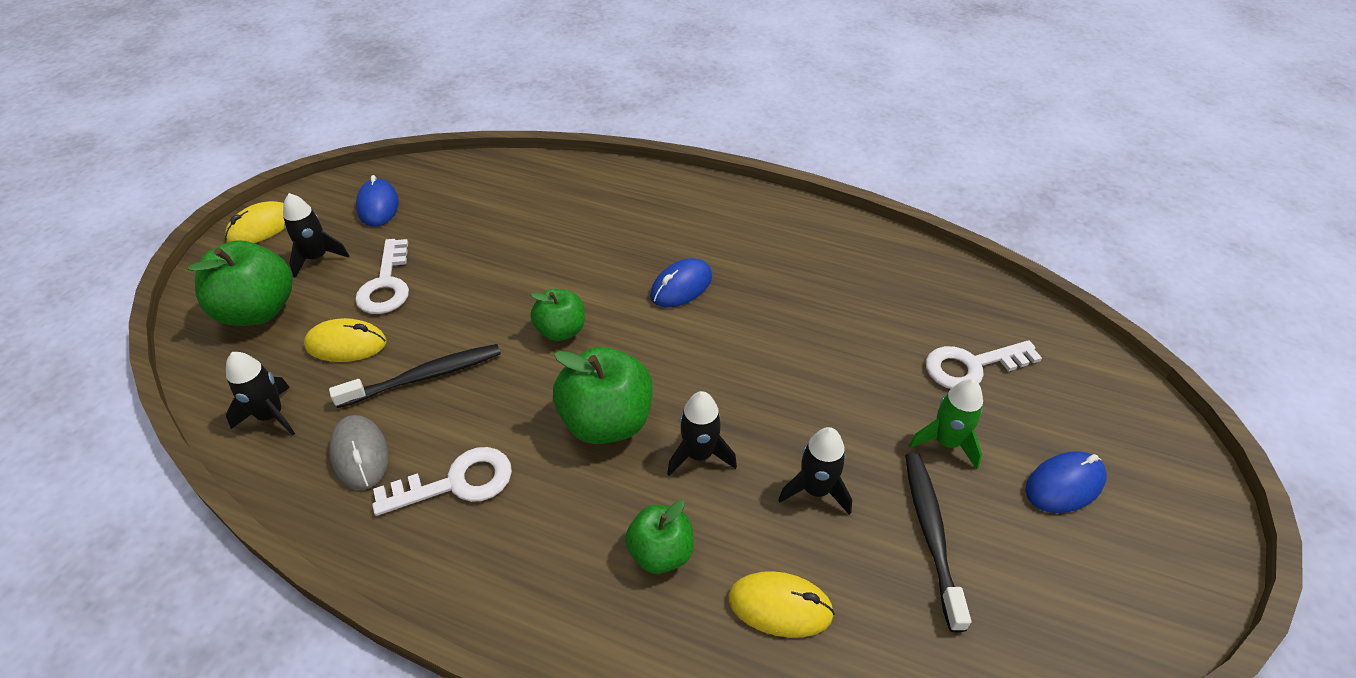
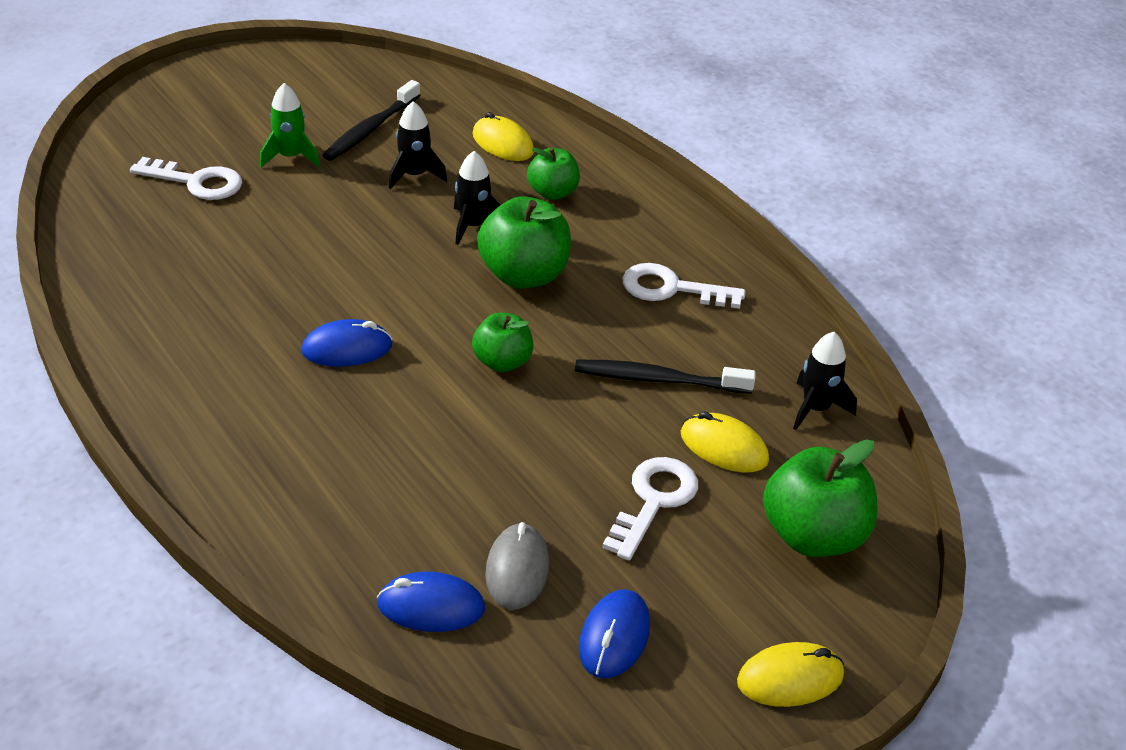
camera: 150 degrees left, 5 degrees down
black rocket [283,193,349,278] -> none
grey mouse [329,415,389,490] -> grey mouse moved to [485,522,549,610]
blue mouse [1025,451,1107,513] -> blue mouse moved to [377,572,485,632]

